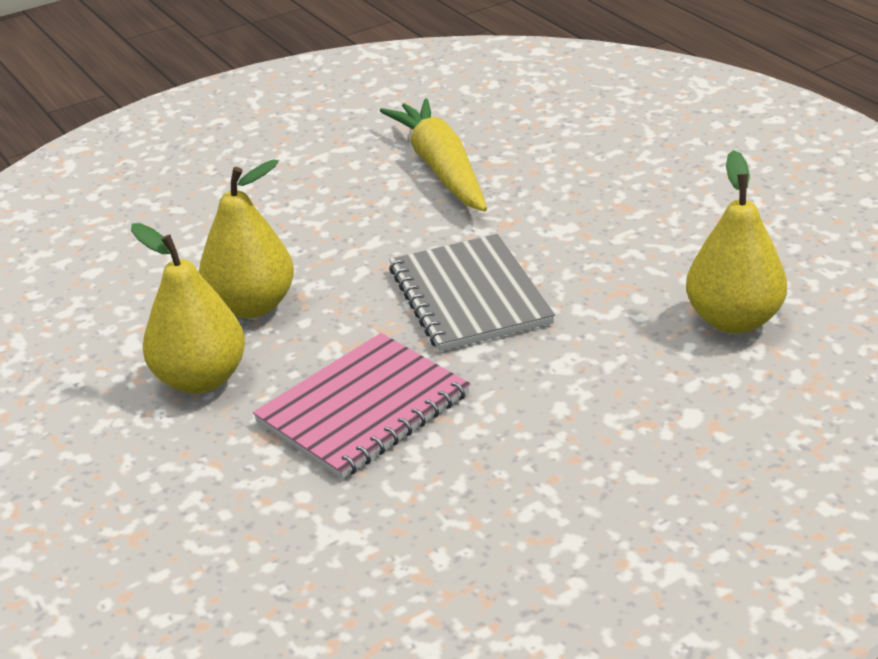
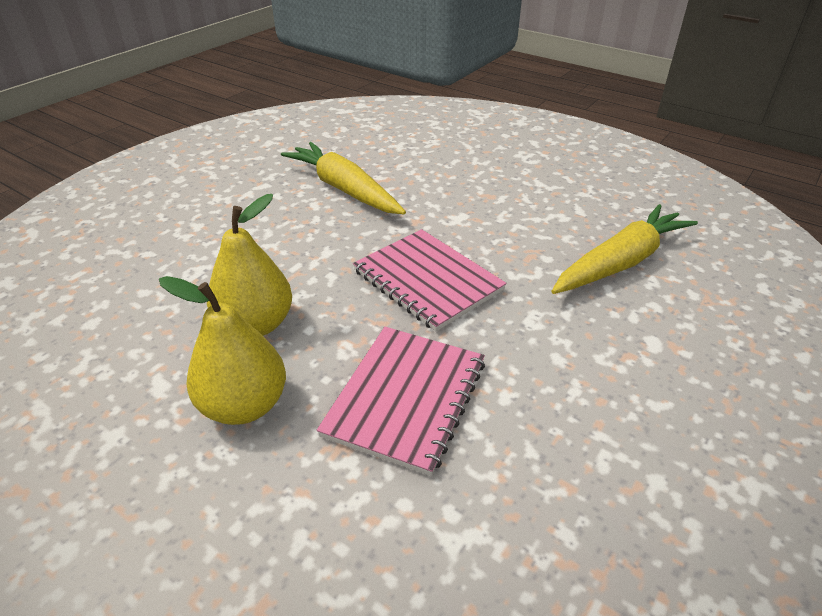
camera: 25 degrees left, 5 degrees up
grey notebook [389,234,555,351] -> pink notebook [353,229,507,331]
yellow pear [686,150,787,334] -> yellow carrot [552,204,698,294]

